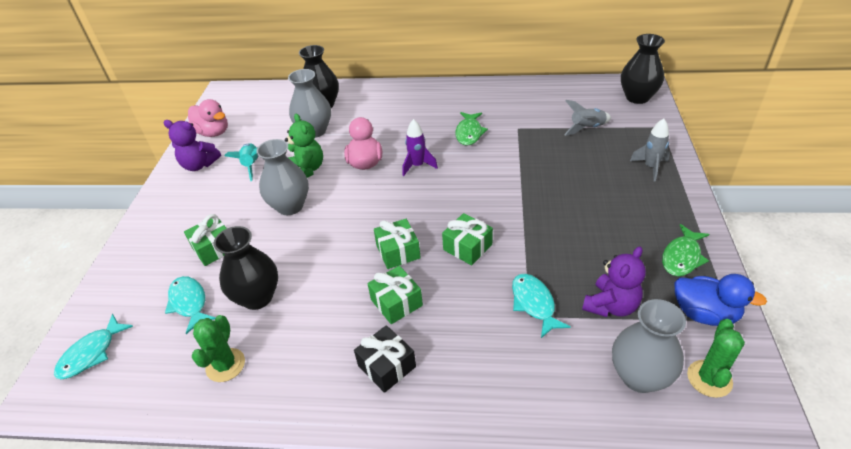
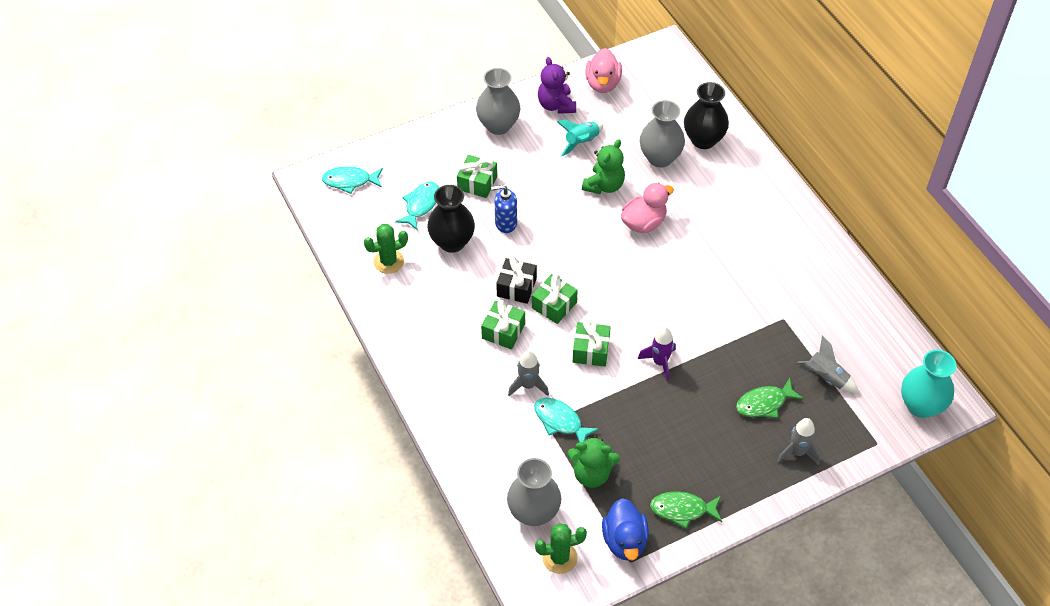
camera: 55 degrees right, 10 degrees up
grey vase [256,139,309,215] -> grey vase moved to [476,68,521,135]
black gift [354,325,416,393] -> black gift moved to [496,256,537,304]
purple rocket [402,119,438,176] -> purple rocket moved to [638,327,676,381]
green fish [455,112,488,146] -> green fish moved to [736,378,804,418]
turquoise fish [512,274,571,338] -> turquoise fish turned 90 degrees counterclockwise [534,398,599,442]
purple teddy bear [582,246,646,317] -> green teddy bear [567,435,620,488]
black vase [621,34,665,104] -> turquoise vase [901,350,957,418]
none -> blue soap dispenser [491,185,517,233]
none -> grey rocket [508,350,549,396]

